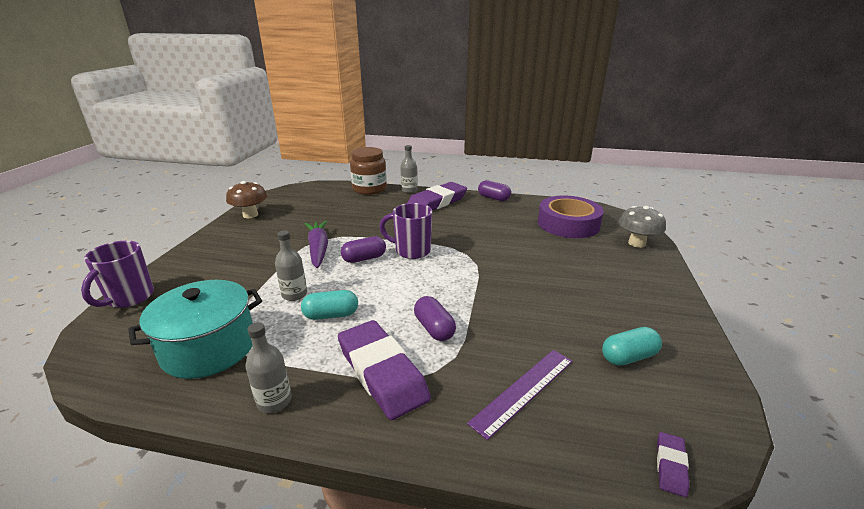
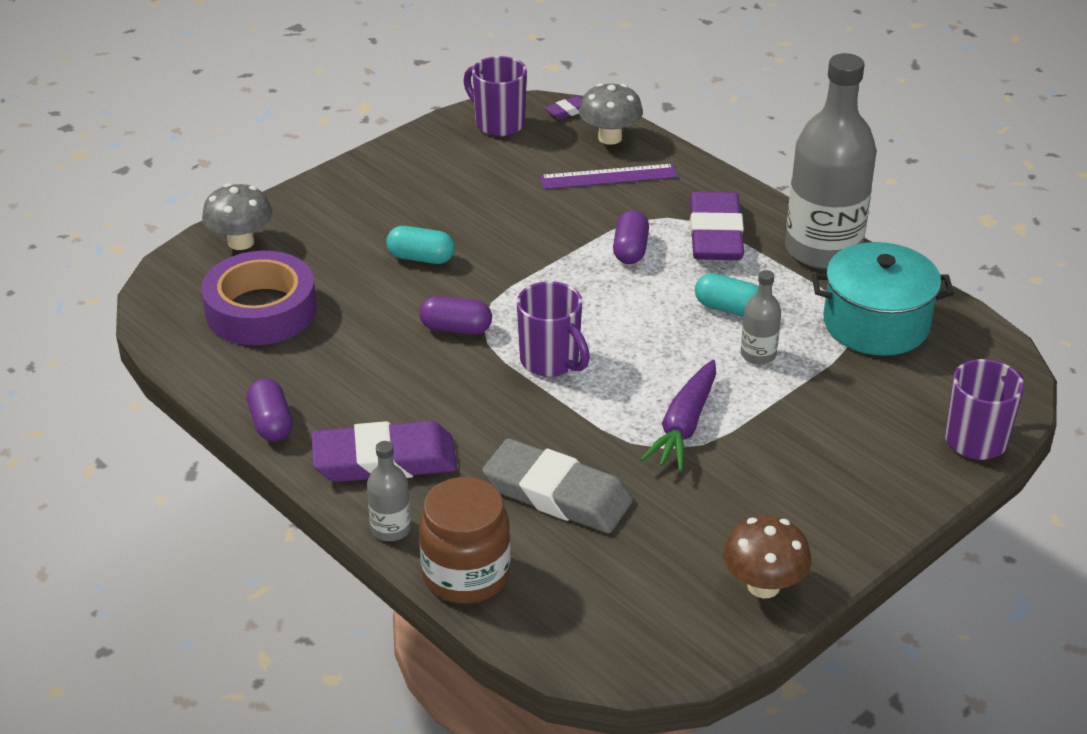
camera: 145 degrees left, 10 degrees up
grey bottle [245,322,292,413] -> grey bottle [785,53,876,269], size x2.31
purple capsule [341,236,386,263] -> purple capsule moved to [419,296,492,335]
turquoise capsule [602,327,662,366] -> turquoise capsule moved to [386,226,455,264]
none -> purple mug [463,56,527,136]
none -> grey eraser [482,438,633,533]
none -> grey mushroom [579,83,643,145]

